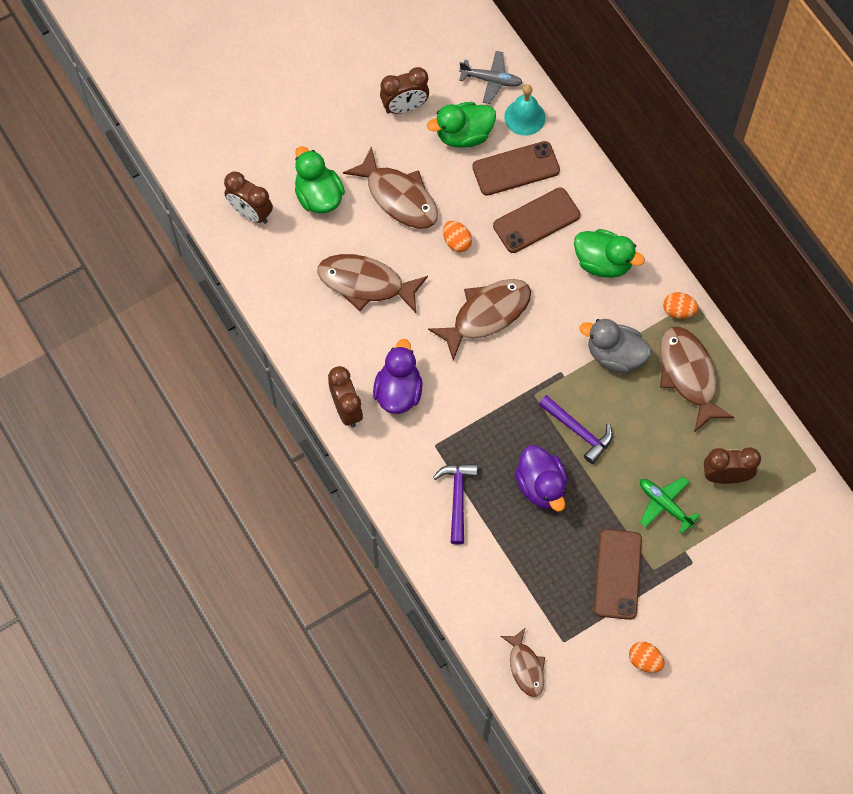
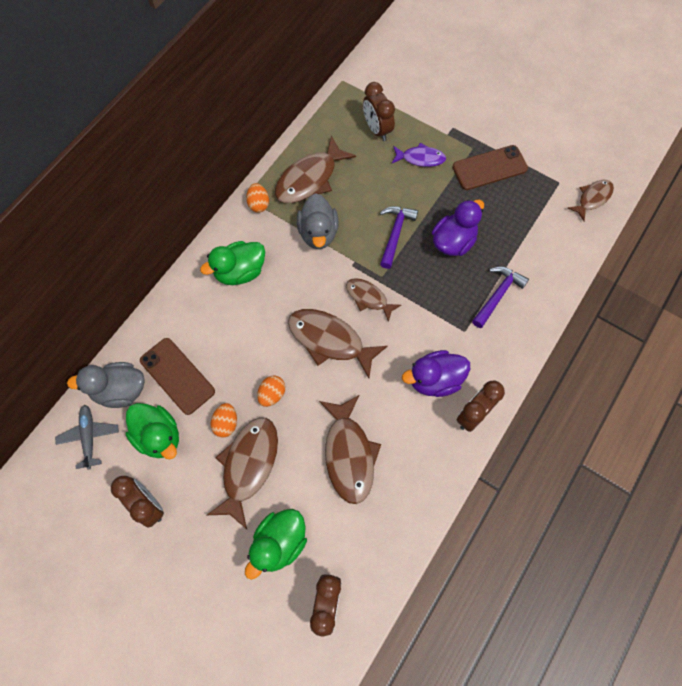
camera: 115 degrees left, 0 degrees up
purple hammer [433,464,477,545] -> purple hammer turned 150 degrees clockwise [472,266,529,328]
brown phone [493,187,581,253] -> none
turquoise bell [504,85,545,136] -> grey duck [67,362,145,408]
green duck [574,229,645,278] -> green duck turned 120 degrees counterclockwise [200,241,265,285]
orange egg [629,642,665,673] -> orange egg moved to [211,403,237,437]
green plane [640,477,700,534] -> purple fish [392,143,446,167]
none -> brown fish [346,278,401,322]

